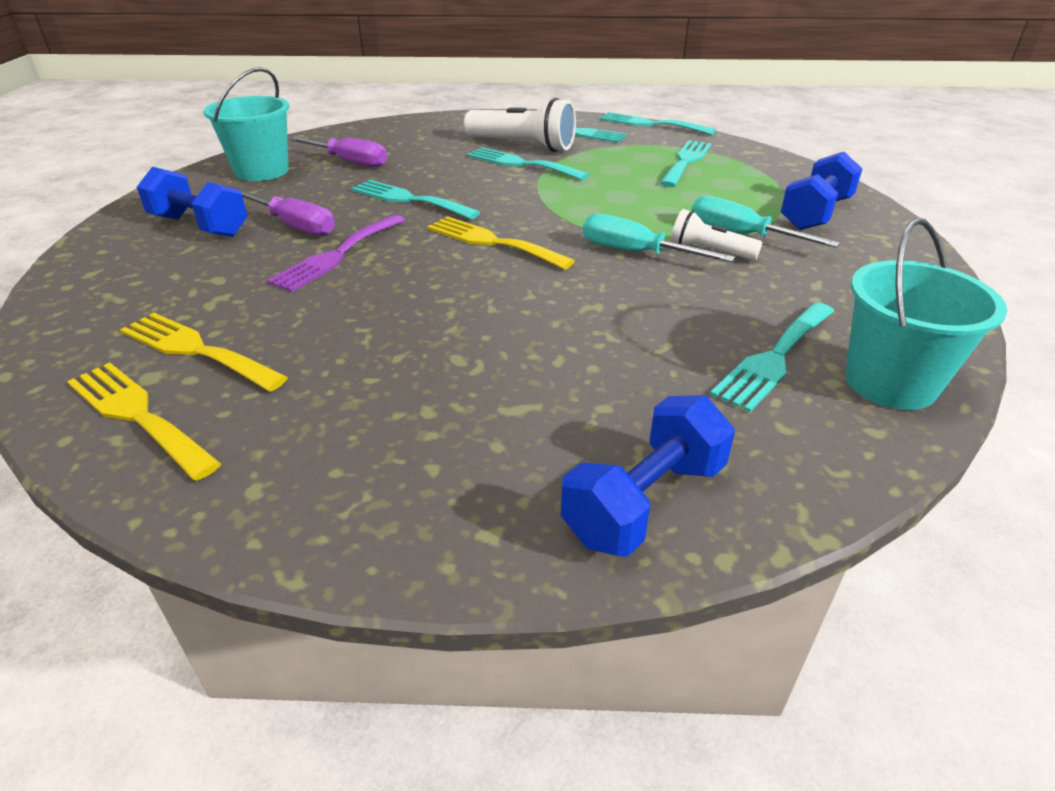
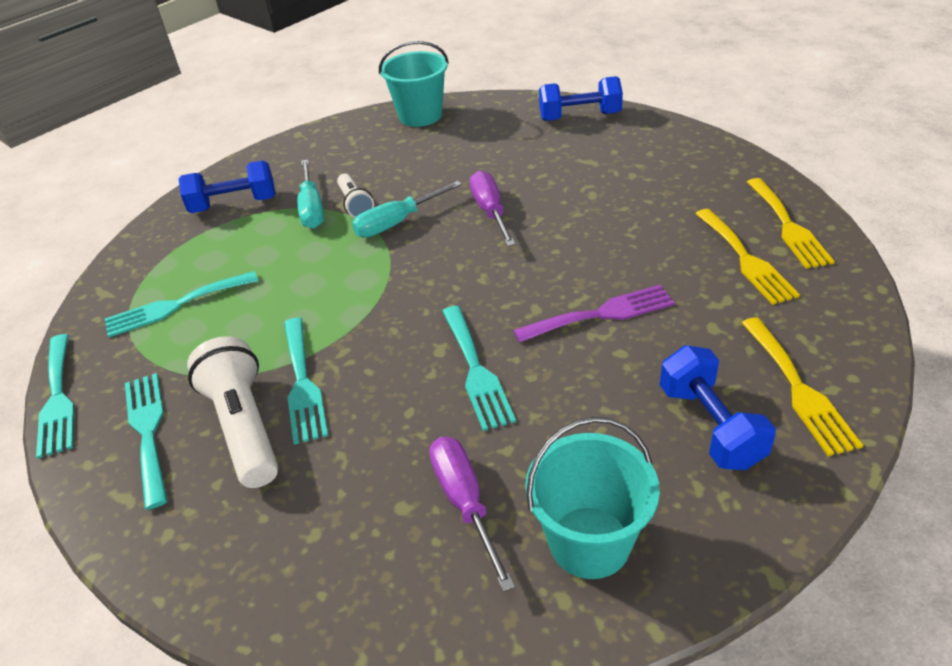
camera: 135 degrees left, 5 degrees up
purple screwdriver [241,191,335,236] -> purple screwdriver moved to [470,171,516,246]
yellow fork [427,216,575,270] -> yellow fork moved to [741,317,863,456]
turquoise screwdriver [583,214,735,262] -> turquoise screwdriver turned 75 degrees clockwise [352,181,462,237]
turquoise fork [710,302,834,413] -> none

